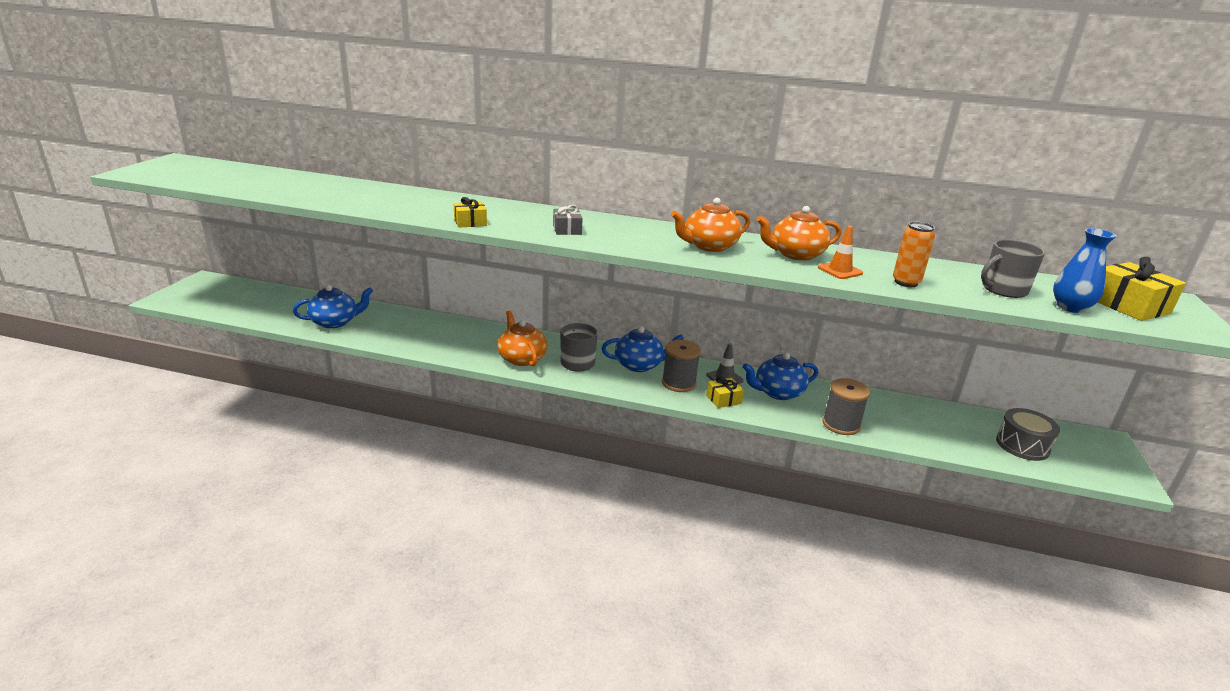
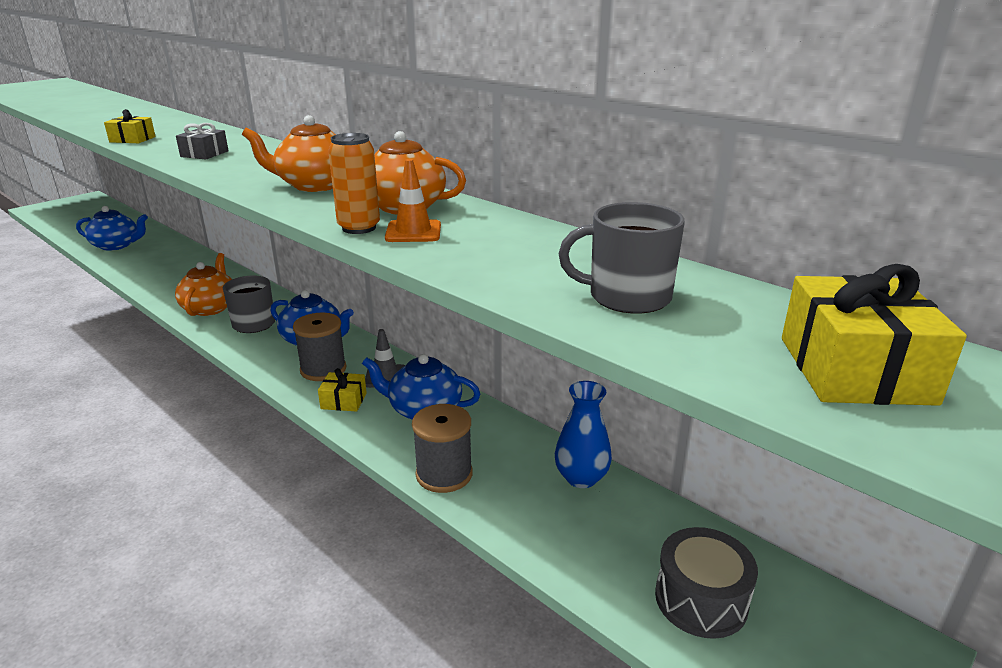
camera: 30 degrees right, 0 degrees up
orange can [893,222,935,287] -> orange can moved to [328,133,380,234]
blue vase [1053,228,1117,313] -> blue vase moved to [555,381,612,488]

